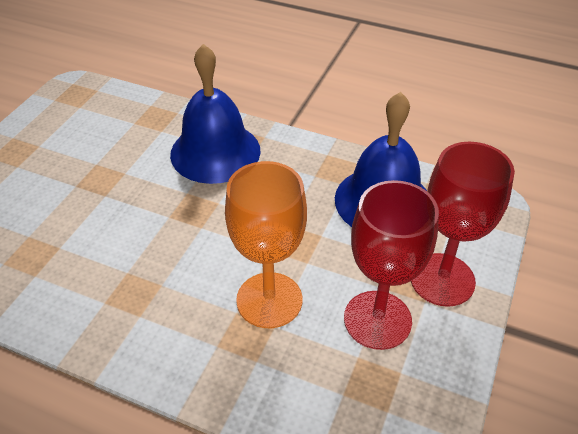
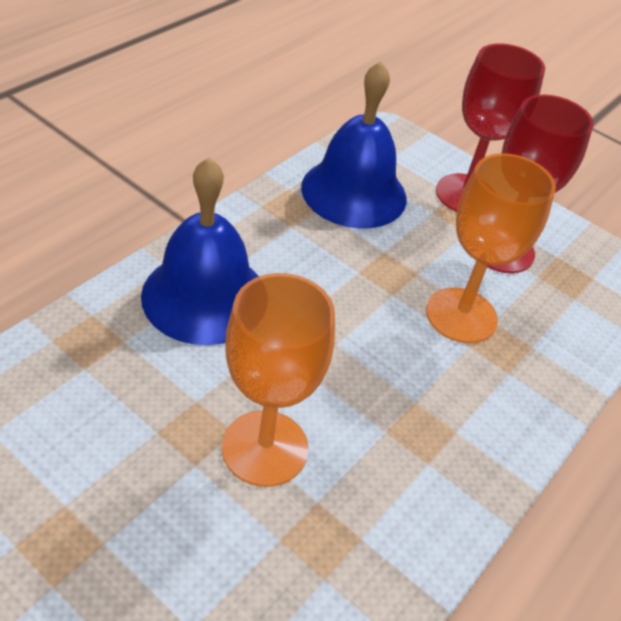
camera: 80 degrees left, 0 degrees up
none -> orange goblet [222,273,335,487]

